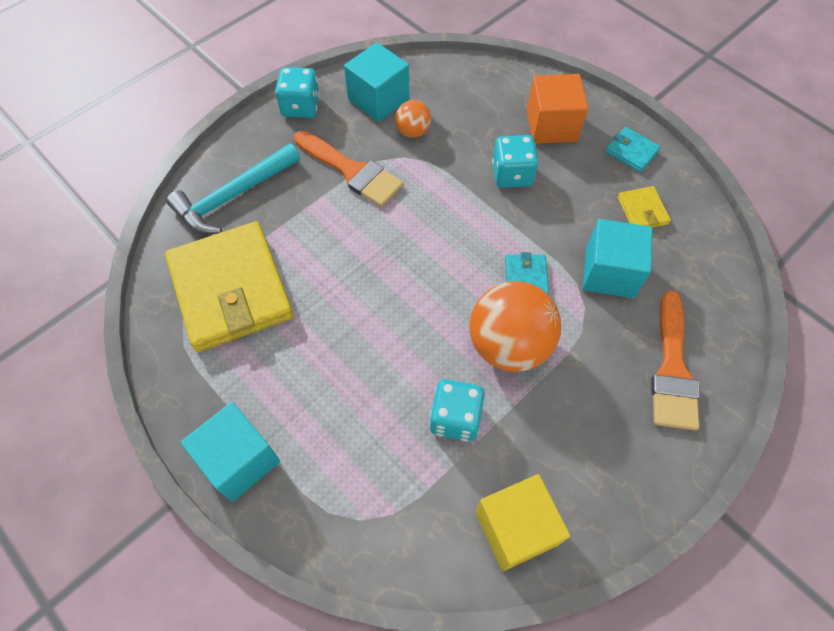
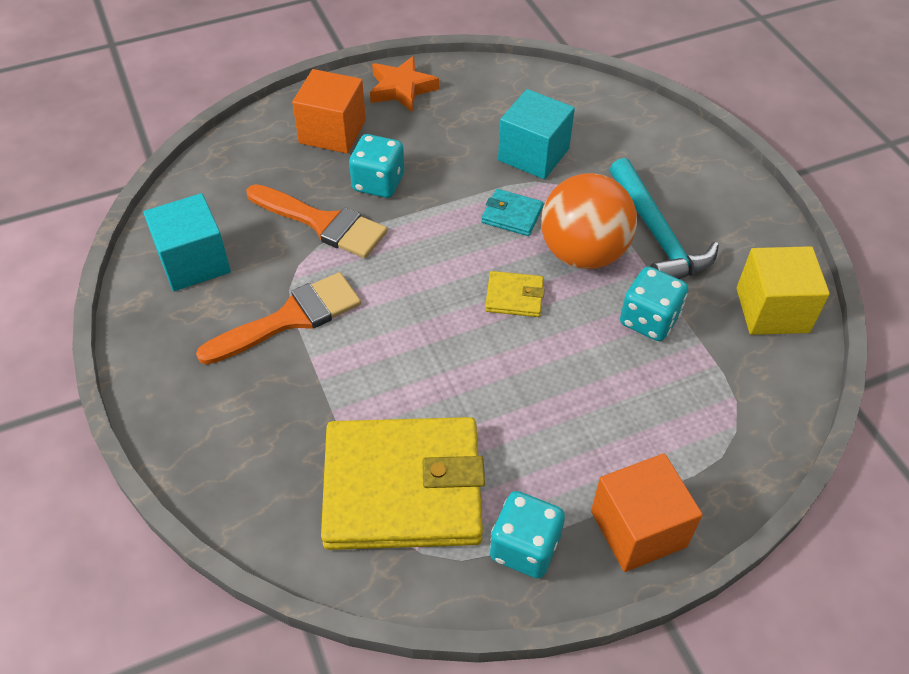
camera: 70 degrees left, 10 degrees down
turquoise hammer [167,143,300,234] -> turquoise hammer moved to [610,158,719,279]
turquoise cube [180,402,280,502] -> orange cube [591,453,703,572]
turquoise dice [275,67,320,118] -> turquoise dice moved to [490,491,565,579]
orange ball [395,100,431,138] -> none
turquoise wallet [605,127,661,172] -> orange star [370,56,439,112]
yellow wallet [618,186,671,228] -> yellow wallet moved to [485,271,545,317]
orange brush [651,290,700,431] -> orange brush moved to [247,184,387,258]

